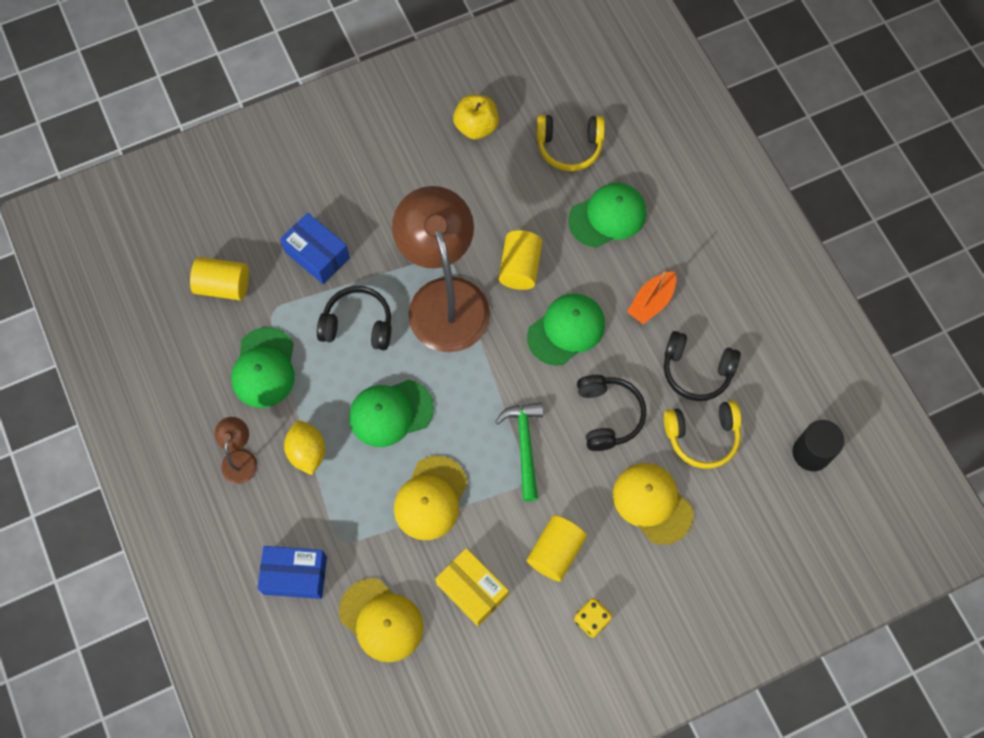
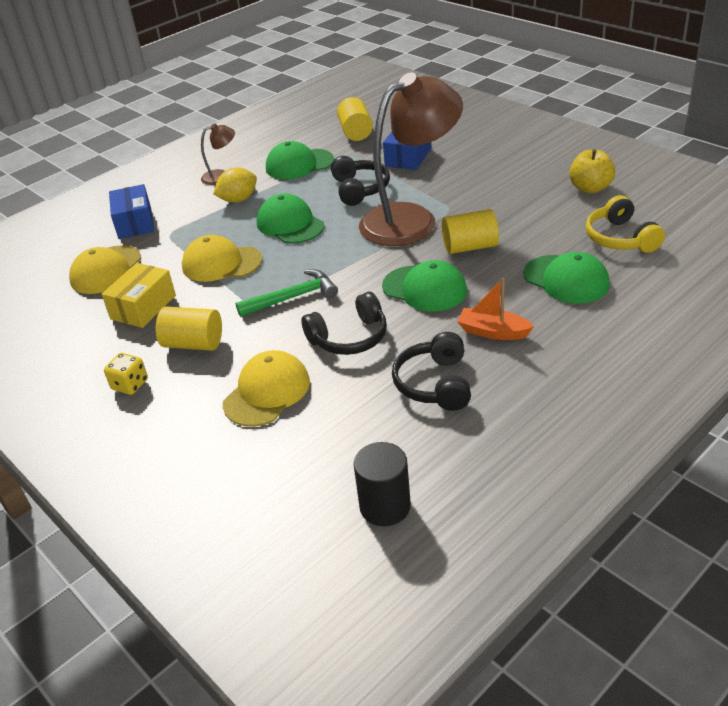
camera: 75 degrees right, 30 degrees down
yellow headphones [664,401,741,469] -> none

